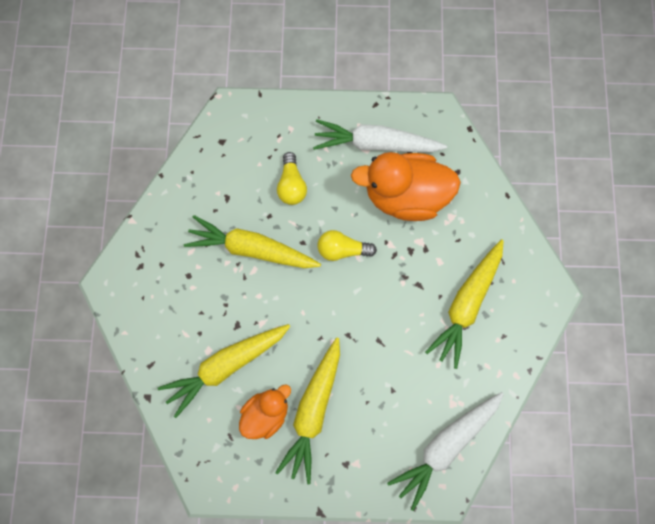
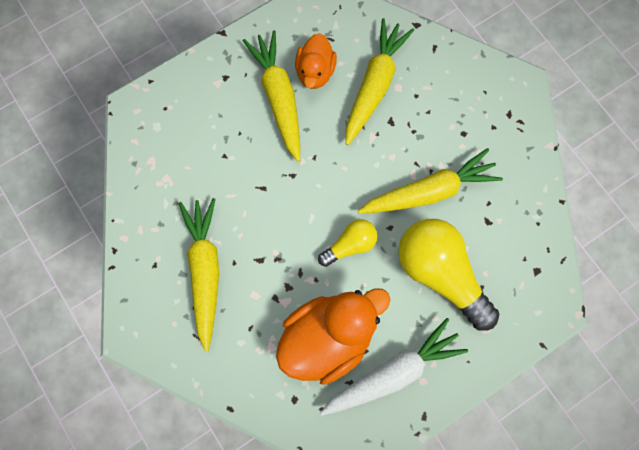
camera: 145 degrees right, 0 degrees up
yellow light bulb [277,152,307,205] -> yellow light bulb [398,219,499,331], size x1.91
white carrot [387,392,504,511] -> none

